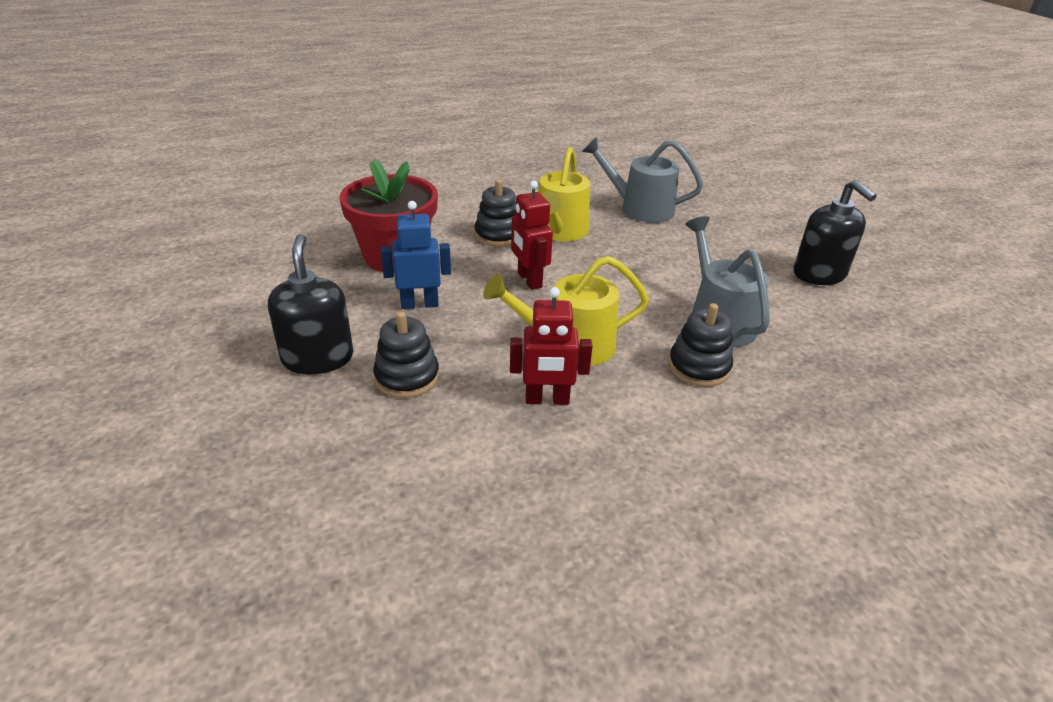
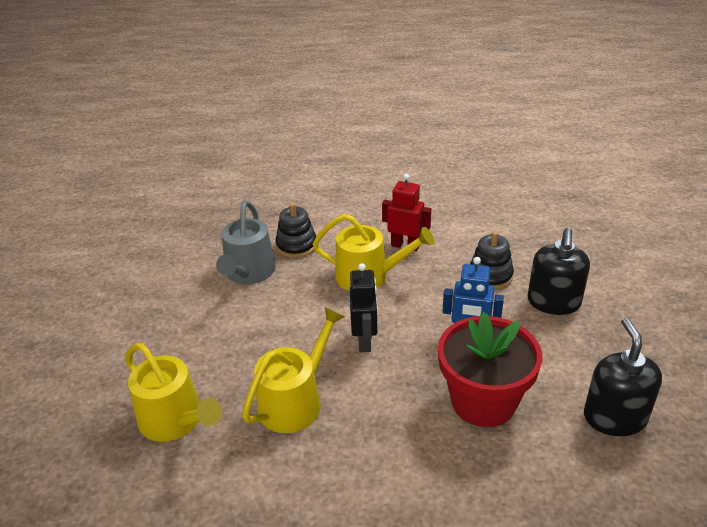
camera: 155 degrees left, 0 degrees up
black stacking toy [475,180,516,247] -> none
red robot [511,181,553,290] -> black robot [350,263,378,352]
grey watering can [582,137,703,223] -> yellow watering can [125,343,222,442]
black soap dispenser [793,179,877,285] -> black soap dispenser moved to [584,318,662,436]

